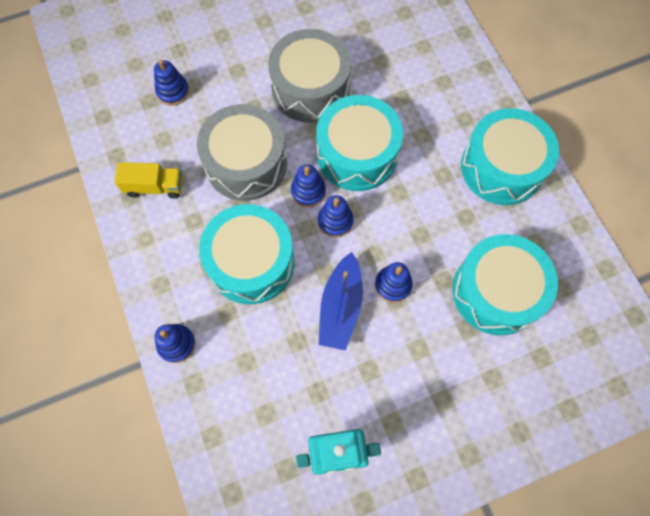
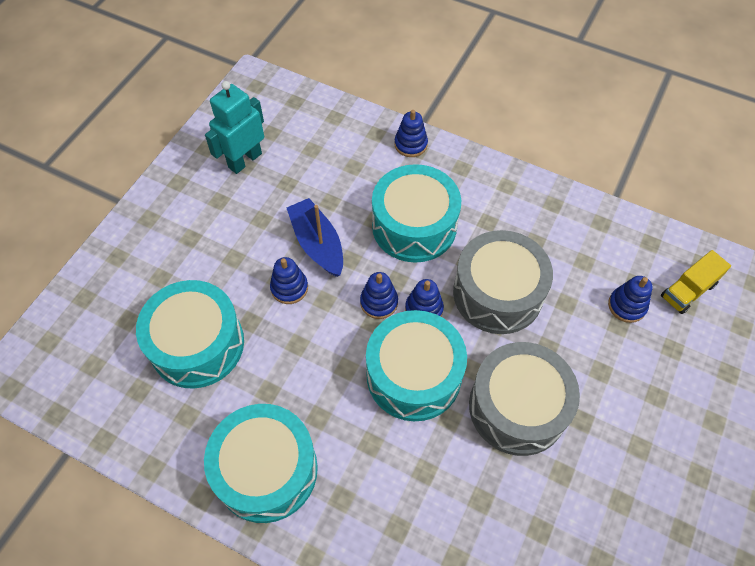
camera: 140 degrees right, 10 degrees down
yellow truck [115,162,183,199] -> yellow truck moved to [661,250,731,314]

